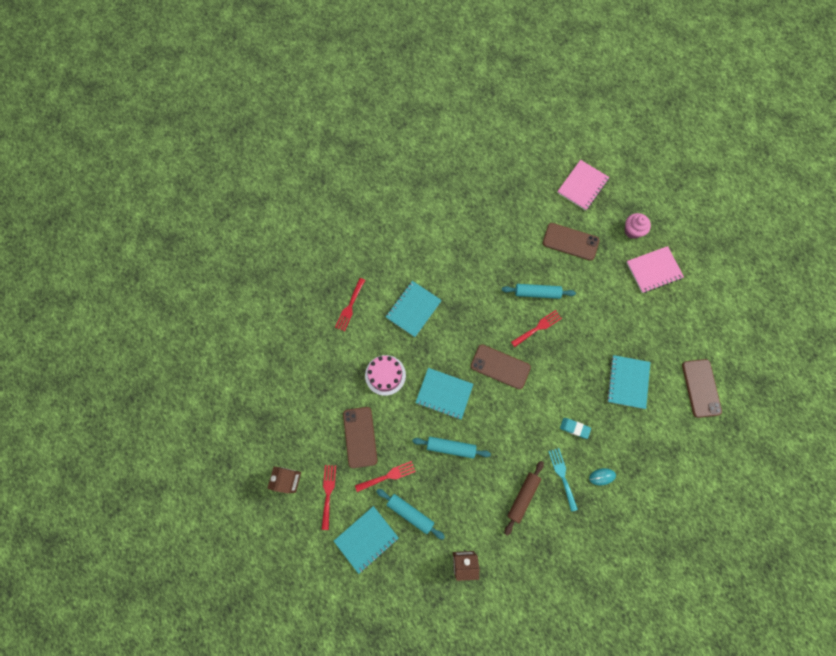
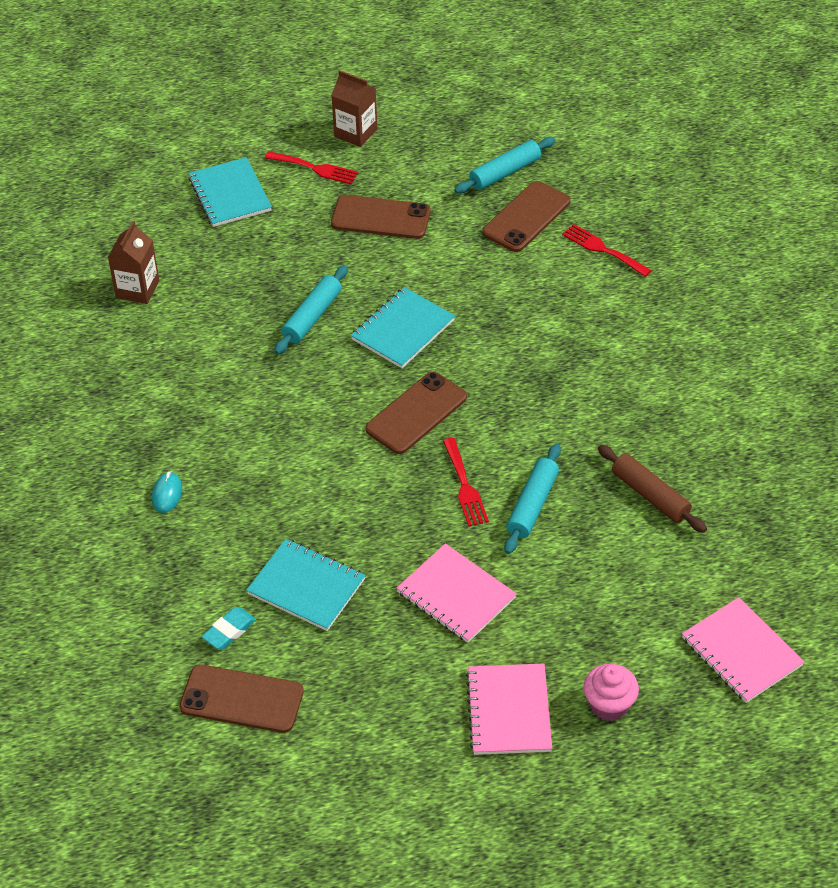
camera: 110 degrees right, 25 degrees down
red fork [355,461,416,492] -> none
pink cake [365,355,406,396] -> none
turquoise rolling pin [376,489,445,540] -> turquoise rolling pin moved to [454,137,555,194]
turquoise notebook [386,281,442,337] -> none
brown rolling pin [505,461,544,536] -> brown rolling pin moved to [598,445,707,533]
brown phone [543,223,599,261] -> brown phone moved to [483,181,571,252]
turquoise fork [548,448,578,512] -> none
turquoise eraser [560,418,591,439] -> turquoise eraser moved to [201,607,256,650]
none -> pink notebook [396,543,517,643]

